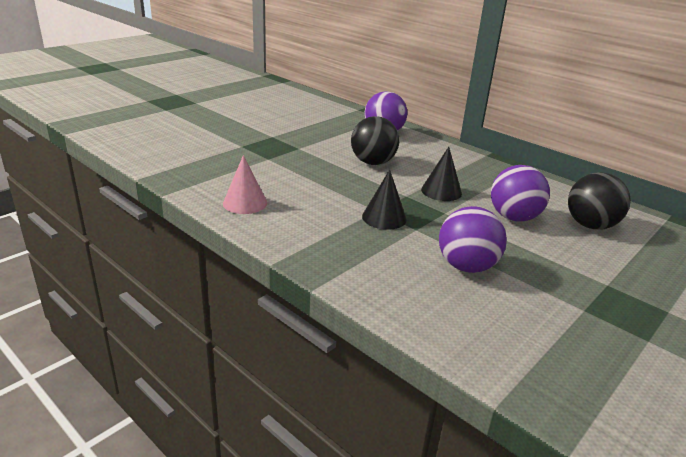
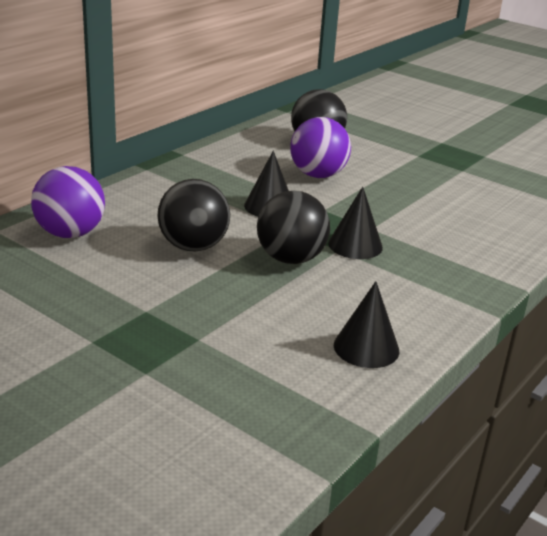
camera: 95 degrees left, 0 degrees up
pink cone [223,155,267,214] -> black cone [334,281,399,368]
purple ball [439,206,507,273] -> none
none -> black ball [257,191,330,264]

